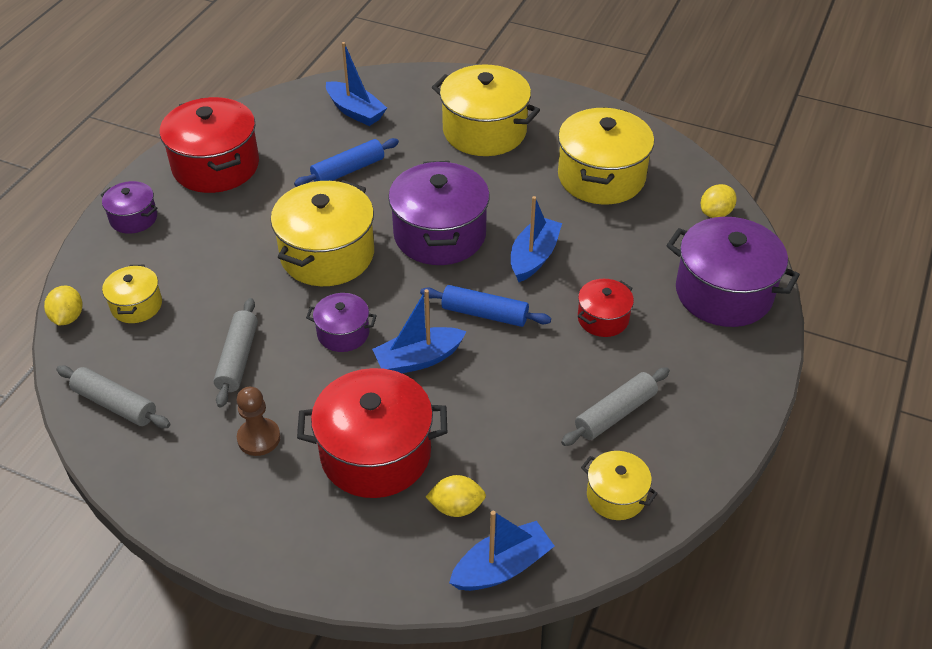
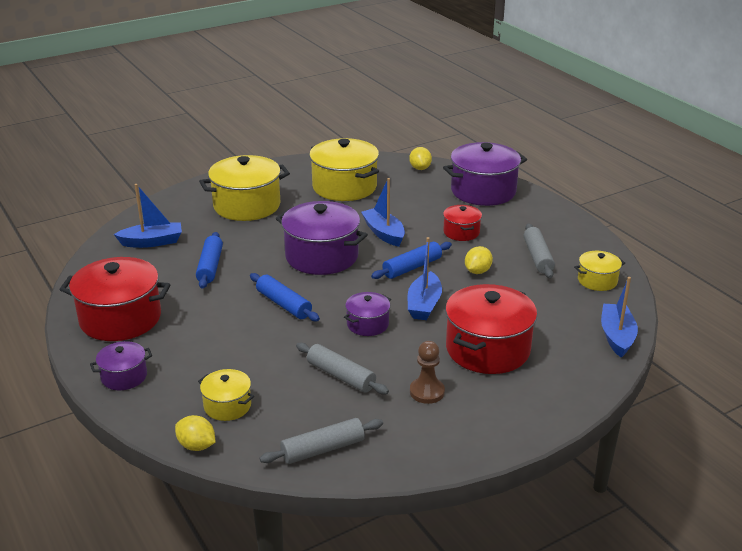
camera: 55 degrees left, 15 degrees down
yellow pot [271,180,374,286] -> blue rolling pin [250,273,320,321]
yellow lemon [426,475,486,517] -> yellow lemon moved to [465,246,493,274]

